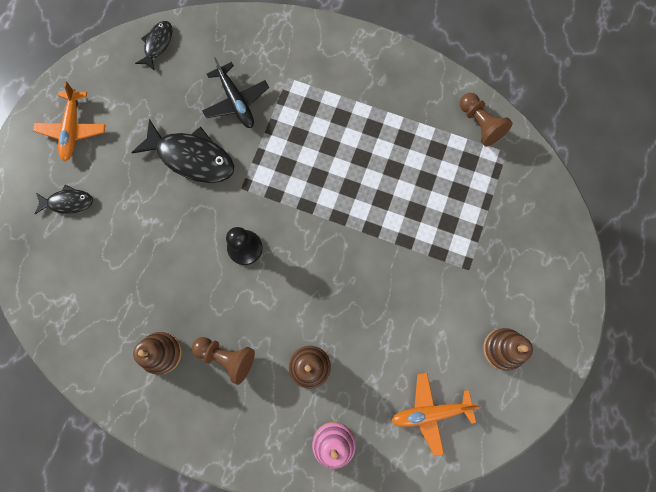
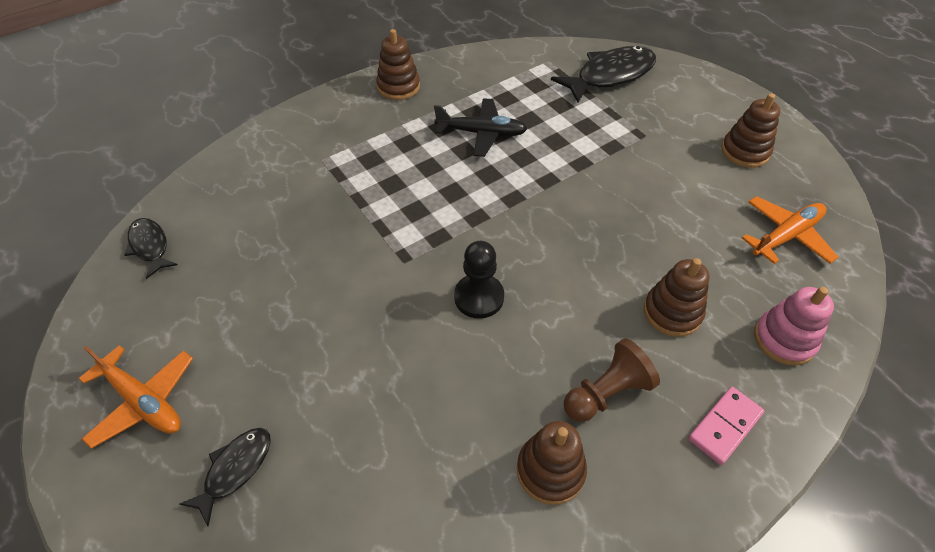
camera: 55 degrees left, 25 degrees down
black fish [131,119,234,183] -> black fish moved to [551,46,656,103]
black plane [202,57,269,128] -> black plane moved to [434,98,528,157]
orange plane [391,373,481,456] -> orange plane turned 150 degrees counterclockwise [742,196,839,264]
brown pawn [460,93,513,147] -> none
none -> brown stacking toy [376,29,420,100]
none -> pink domino [688,387,764,465]

